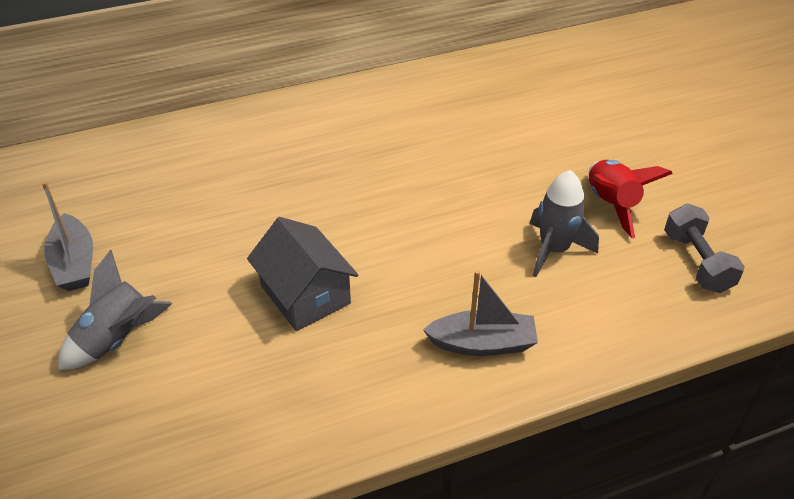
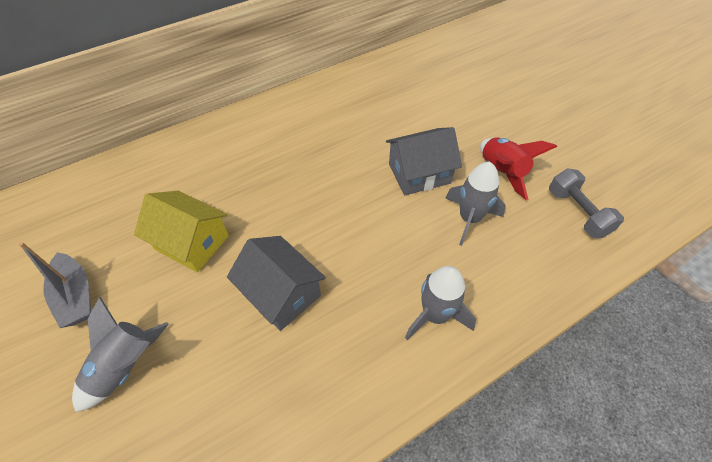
camera: 10 degrees left, 10 degrees up
grey boat [423,270,538,356] -> grey rocket [405,266,476,340]
none -> yellow house [134,191,229,273]
none -> grey house [386,127,462,195]

